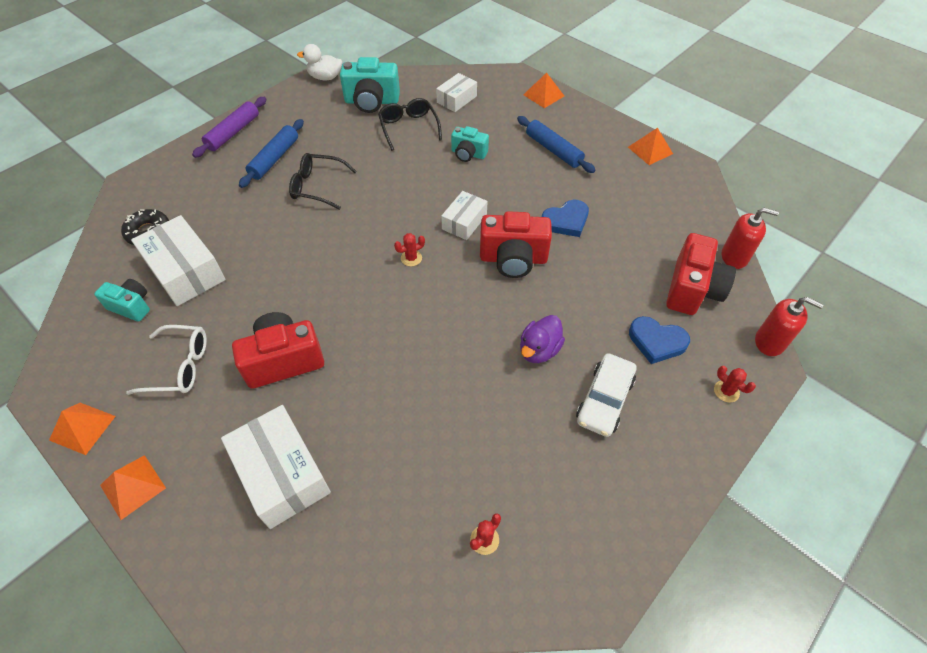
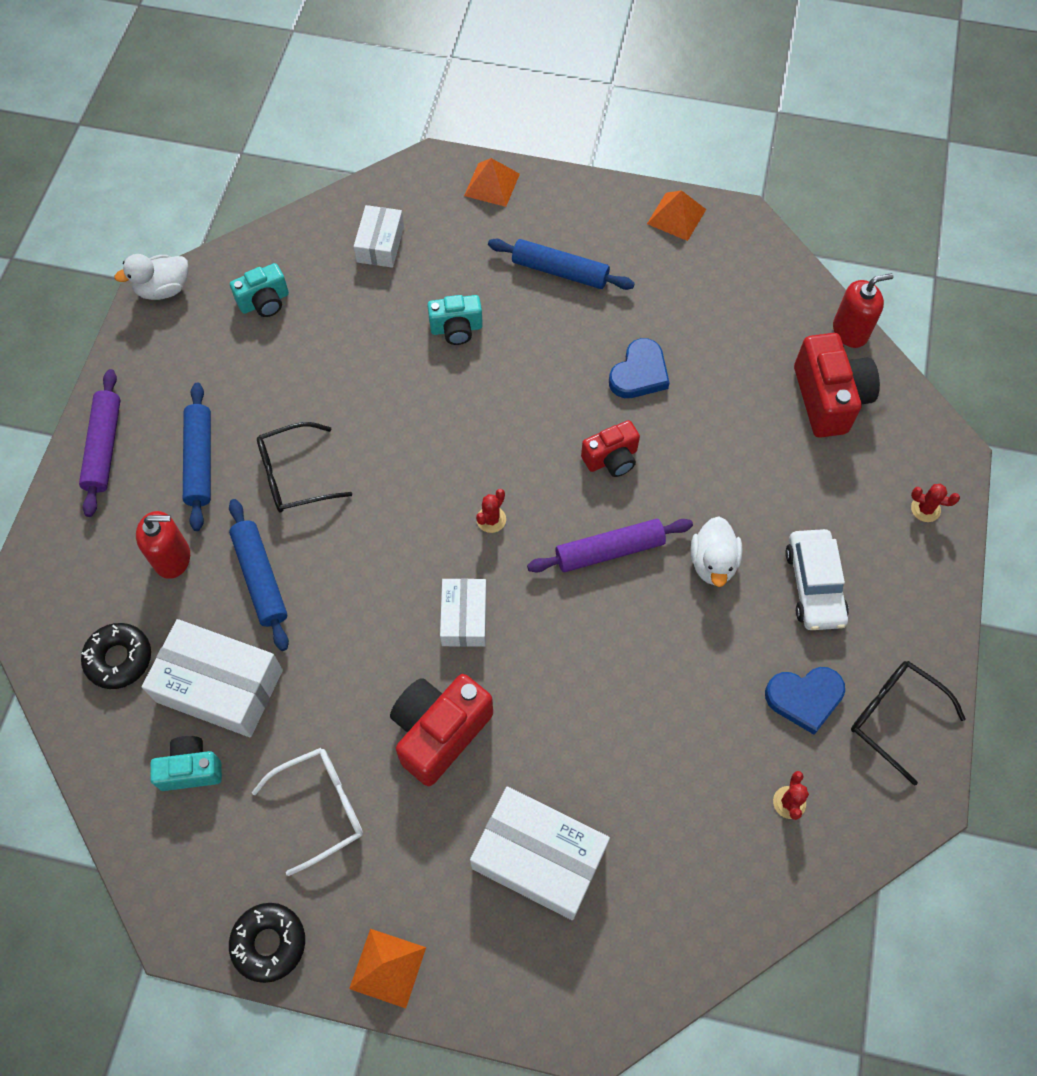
camera: 30 degrees left, 10 degrees up
orange pyramid [49,403,116,455] -> black donut [229,903,305,983]
turquoise camera [340,57,400,113] -> turquoise camera [230,263,289,317], size x0.60
black glasses [378,98,442,151] -> black glasses moved to [851,661,965,785]
white box [441,191,488,240] -> white box moved to [440,578,487,647]
red camera [480,211,552,278] -> red camera [581,420,640,477], size x0.60
purple duck [520,315,565,363] -> white duck [691,516,743,587]
blue heart [629,316,690,364] -> blue heart moved to [765,667,845,735]
red soap dispenser [755,297,823,356] -> red soap dispenser moved to [136,511,190,579]
none -> blue rolling pin [229,499,289,651]
none -> purple rolling pin [527,519,693,573]

